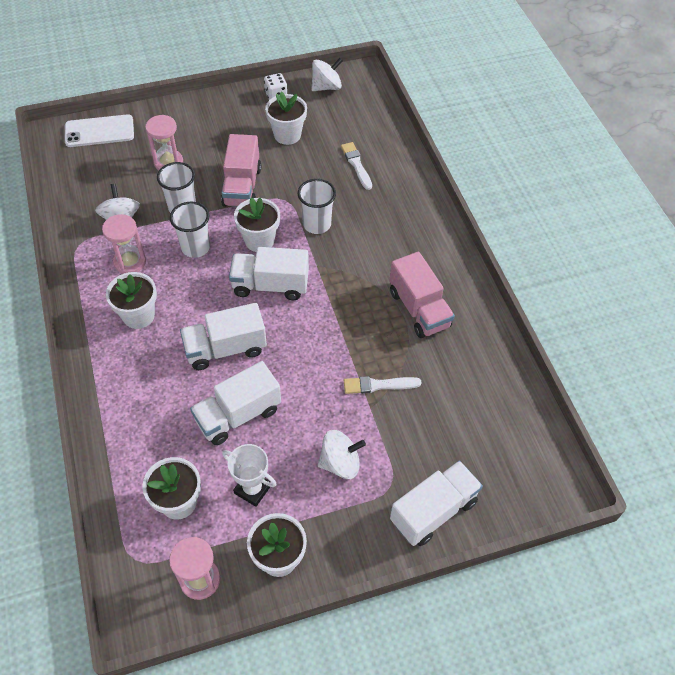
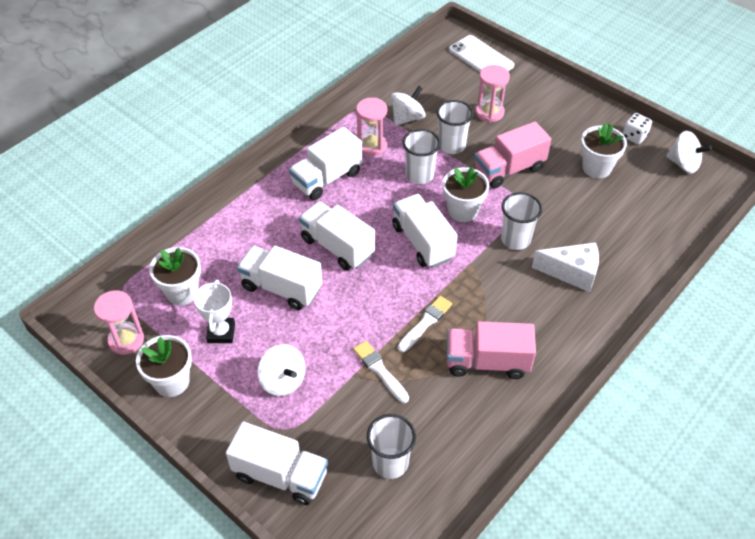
camera: 60 degrees right, 5 degrees down
white flower pot [106,272,157,329] -> white truck [289,127,362,200]
white brush [341,142,372,190] -> white brush moved to [398,296,452,352]
pink truck [389,252,455,338] -> pink truck turned 60 degrees clockwise [447,321,536,379]
none -> white cup [367,414,416,479]
none -> white cheese [532,242,599,292]

